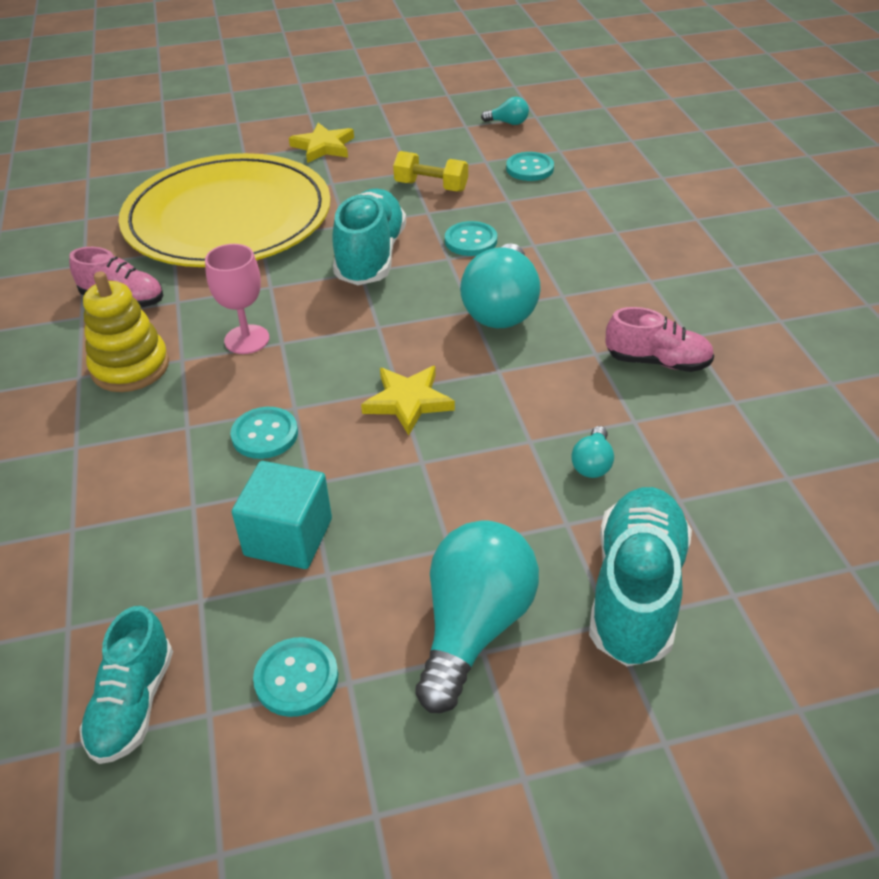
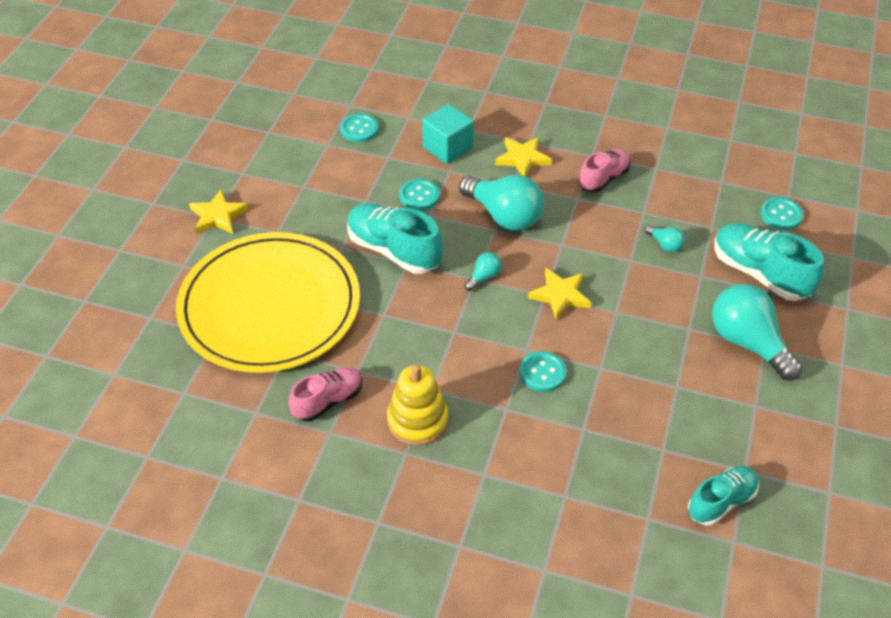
camera: 60 degrees left, 5 degrees up
turquoise shoe [79,606,173,764] -> turquoise shoe turned 75 degrees counterclockwise [688,466,759,526]
pink goblet [205,244,269,354] -> none
turquoise cube [232,461,332,569] -> turquoise cube moved to [422,104,474,164]
turquoise button [253,637,338,717] -> turquoise button moved to [760,197,803,230]
yellow dumbbell [393,151,468,192] -> none
turquoise light bulb [481,97,529,125] -> turquoise light bulb moved to [465,252,502,291]
none -> yellow star [495,137,552,176]

